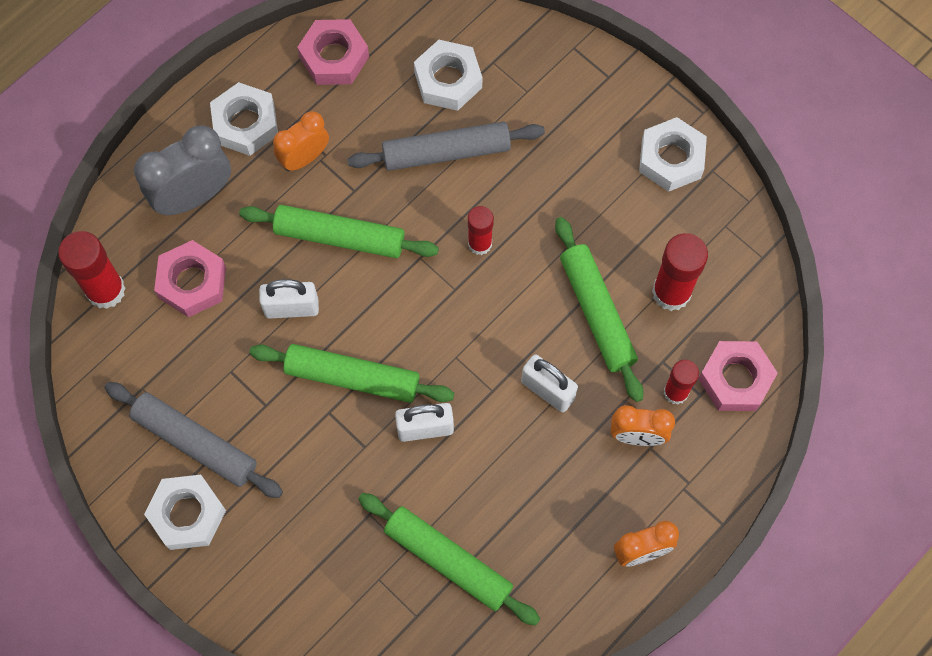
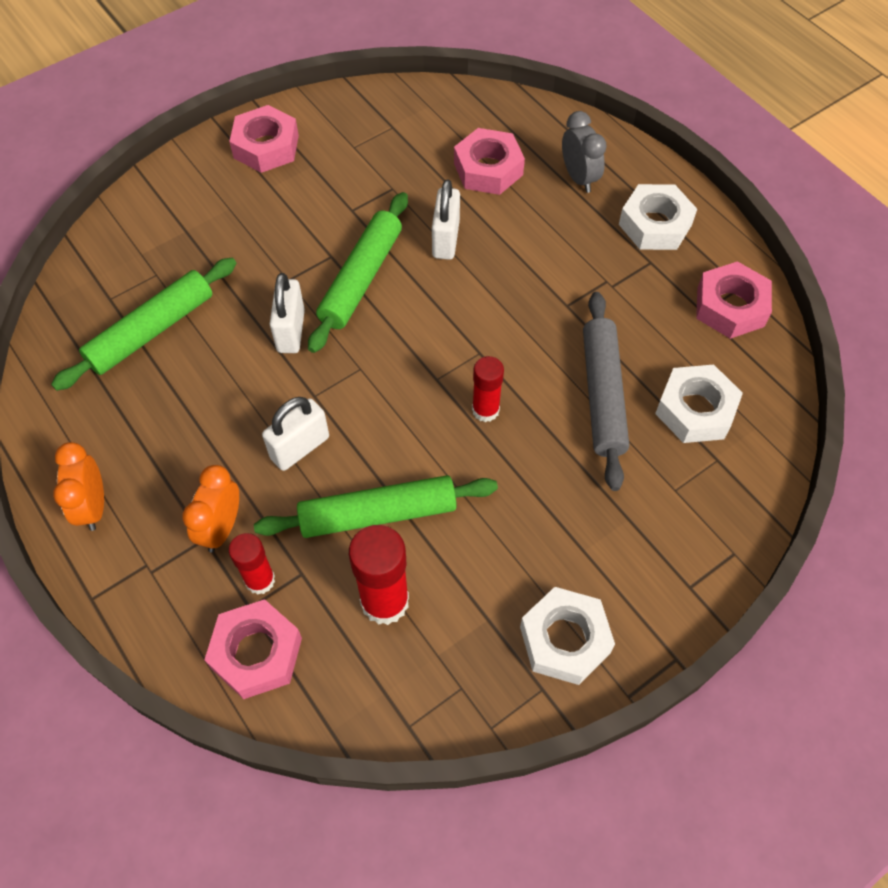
camera: 100 degrees right, 10 degrees down
red glue stick [58,231,126,309] -> none
grey rolling pin [105,382,283,498] -> none
grey clock [134,125,231,215] -> grey clock [562,111,607,193], size x0.64
white nut [144,475,226,550] -> pink nut [229,105,299,173]
green rolling pin [239,205,439,258] -> none
orange clock [273,111,329,171] -> none

